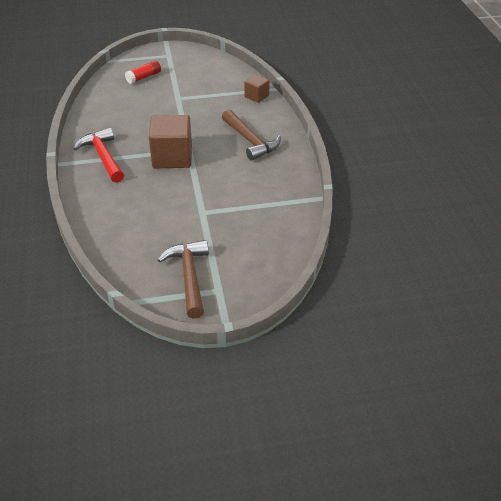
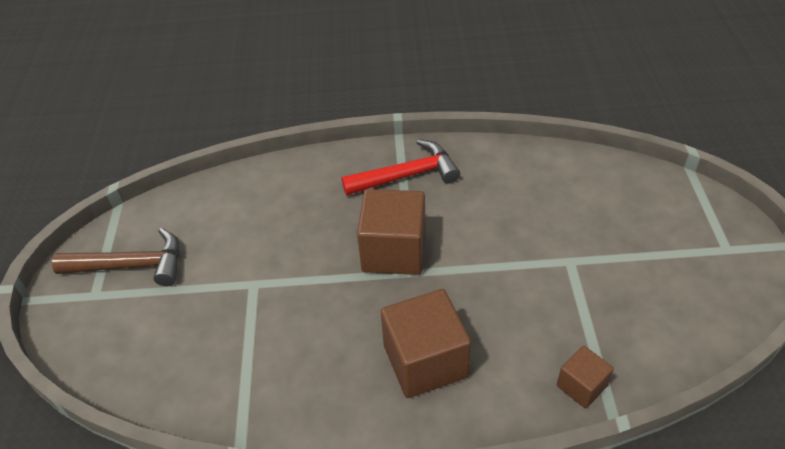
camera: 100 degrees right, 5 degrees up
red glue stick [125,60,161,84] -> none
brown hammer [222,110,281,161] -> brown cube [381,289,471,398]

